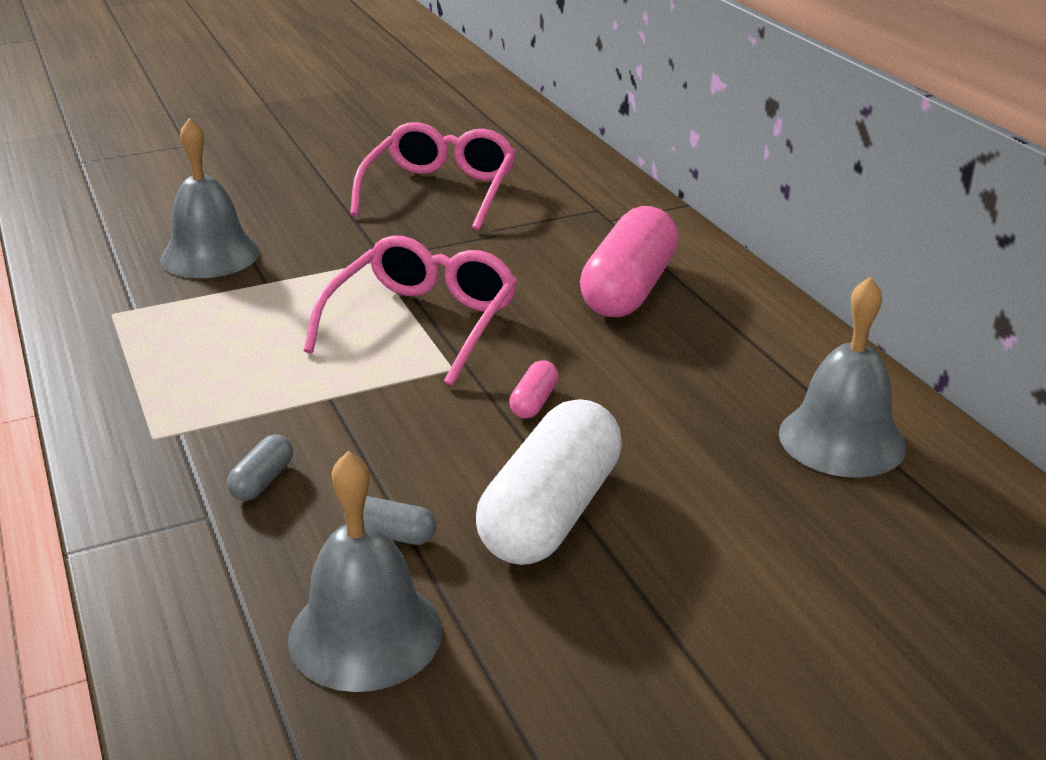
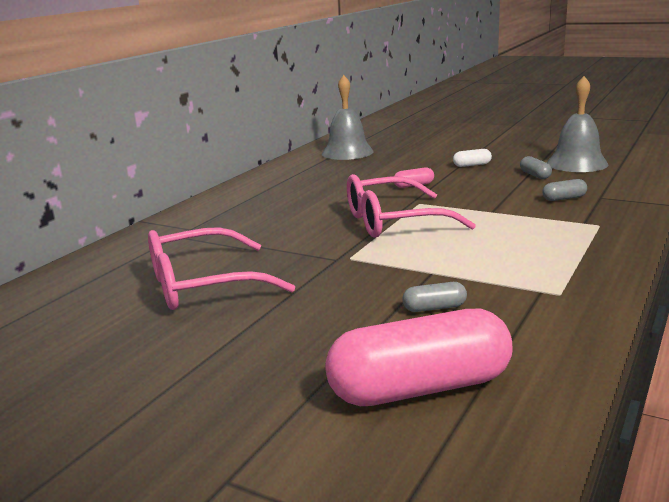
camera: 125 degrees left, 10 degrees down
grey bell [160,118,260,278] -> grey capsule [402,282,467,312]
white capsule [476,399,622,565] -> white capsule [453,149,492,167], size x0.42
pink capsule [580,206,679,317] -> pink capsule moved to [325,309,513,406]

